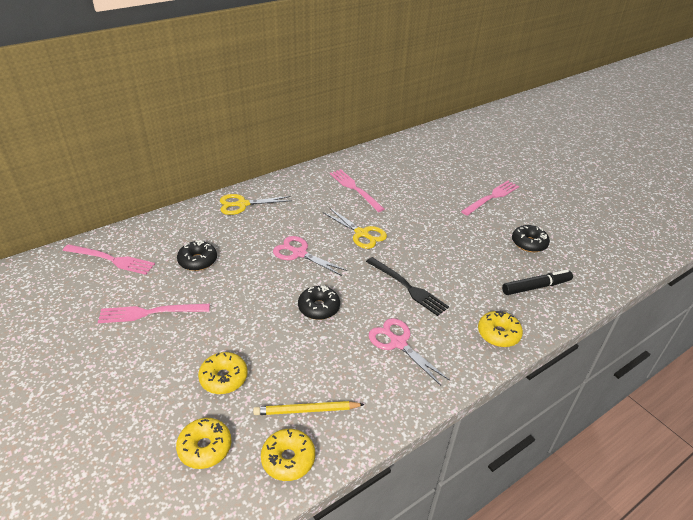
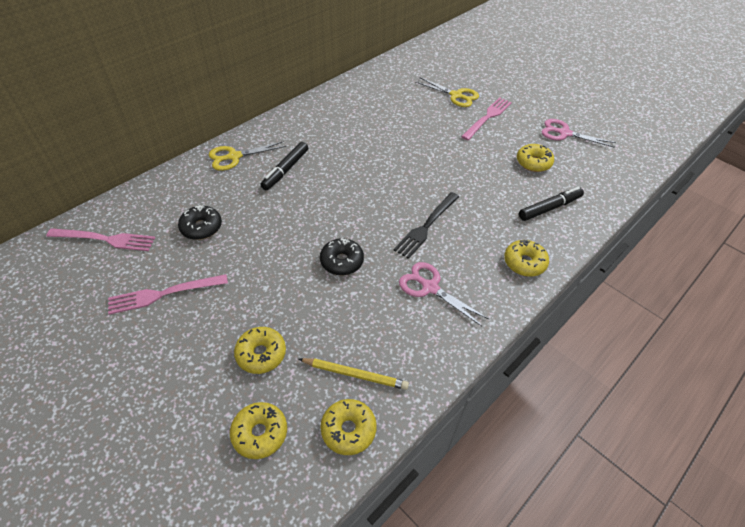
camera: 10 degrees left, 10 degrees up
yellow pencil [253,401,365,415] -> yellow pencil turned 150 degrees counterclockwise [299,358,409,390]
pink scissors [273,236,348,276] -> pink scissors moved to [541,119,616,148]
yellow scissors [323,208,387,249] -> yellow scissors moved to [416,77,479,107]
pink fork [330,169,384,212] -> none
black fork [366,257,449,316] -> black fork turned 90 degrees clockwise [394,192,459,259]
black donut [512,225,550,252] -> yellow donut [517,144,554,172]
none -> black marker [260,142,308,190]

